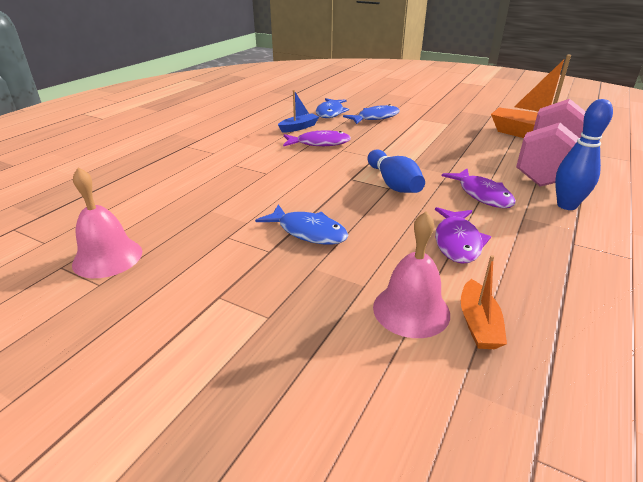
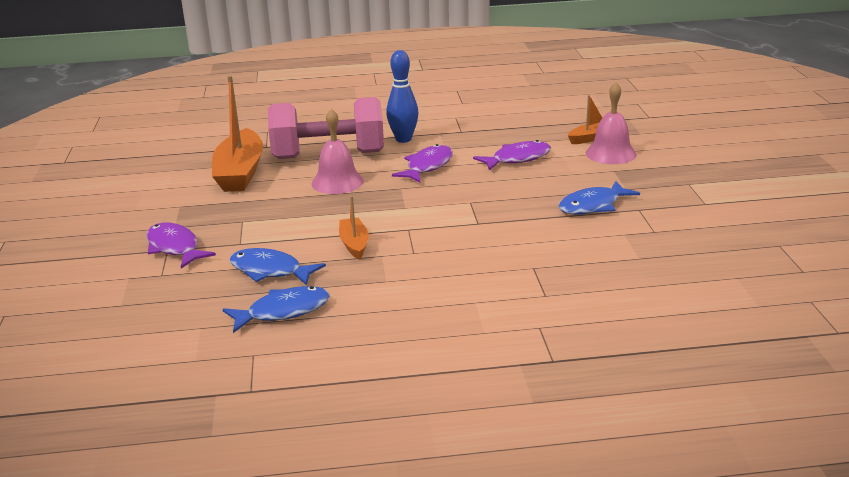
camera: 125 degrees left, 5 degrees down
pink bell [72,167,142,278] -> pink bell moved to [311,109,364,194]
blue fish [255,204,348,245] -> blue fish turned 120 degrees counterclockwise [559,181,640,215]
blue boat [278,90,319,133] -> none
purple fish [283,130,351,147] -> purple fish moved to [147,223,216,268]
blue bowling pin [368,150,425,193] -> none
none -> orange boat [339,196,369,259]

